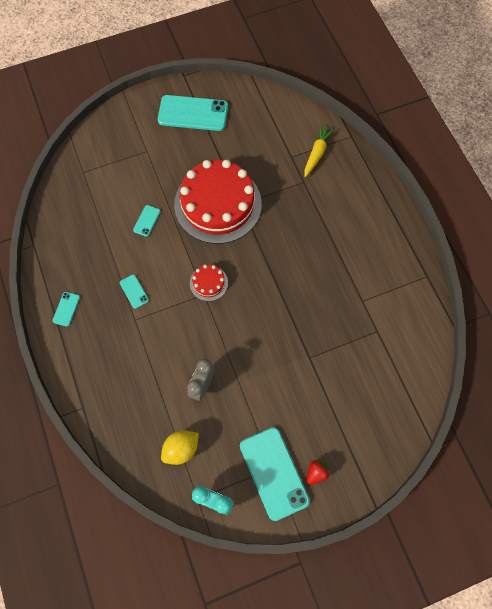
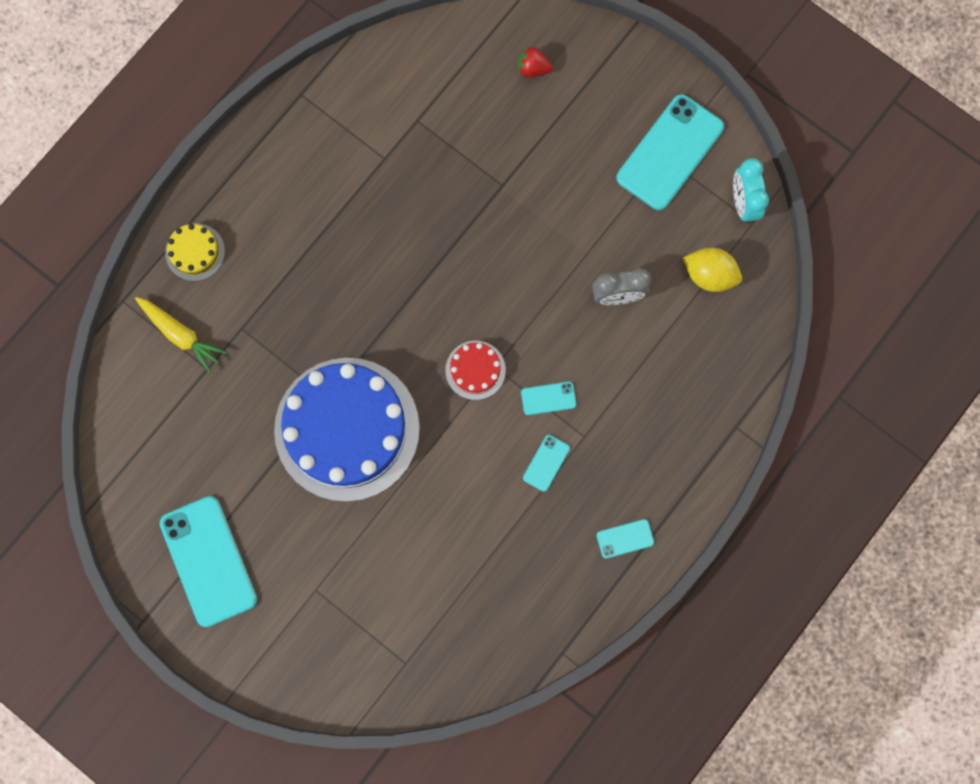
camera: 120 degrees left, 10 degrees up
turquoise phone [133,205,160,237] -> turquoise phone moved to [521,382,576,415]
red cake [174,160,262,244] -> blue cake [274,358,420,502]
yellow carrot [304,124,335,177] -> yellow carrot turned 135 degrees counterclockwise [135,297,227,373]
red strawberry [306,459,330,485] -> red strawberry moved to [518,47,553,77]
none -> yellow cake [165,223,225,281]

